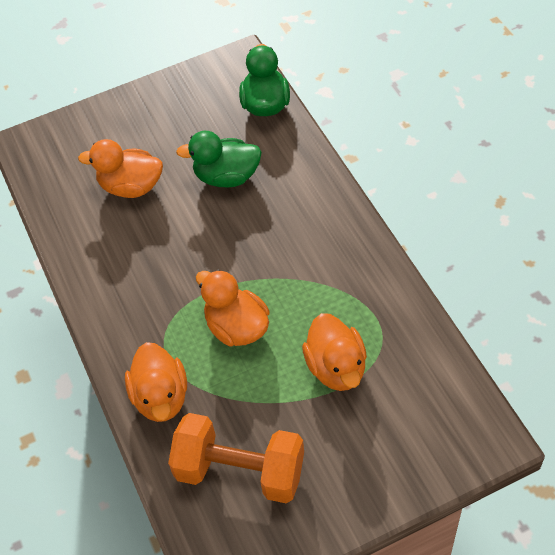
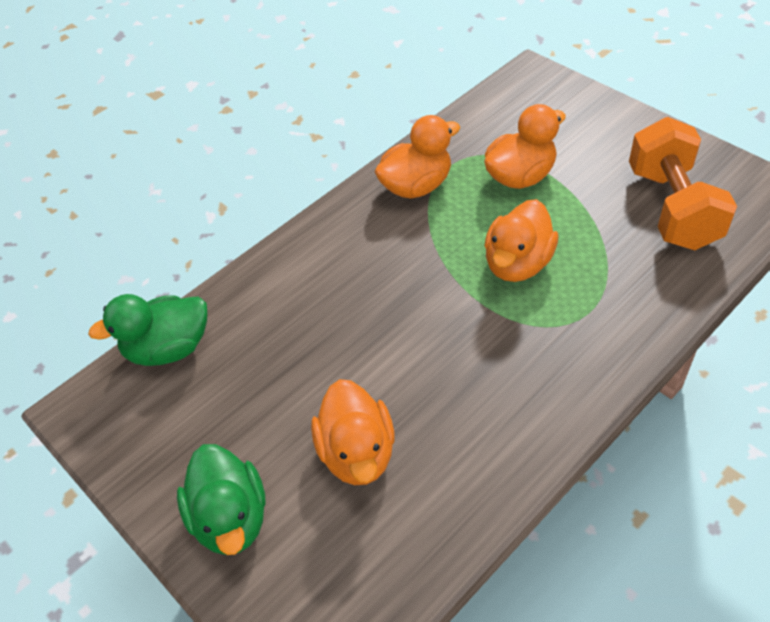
camera: 110 degrees left, 5 degrees down
orange duck [125,342,187,422] -> orange duck moved to [375,115,460,199]
green duck [176,131,262,187] -> green duck moved to [177,444,266,555]

